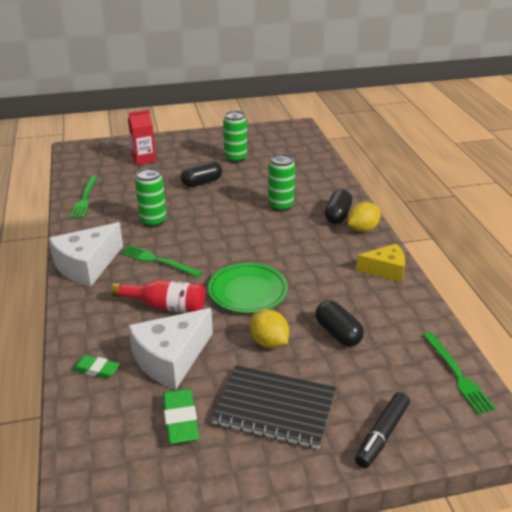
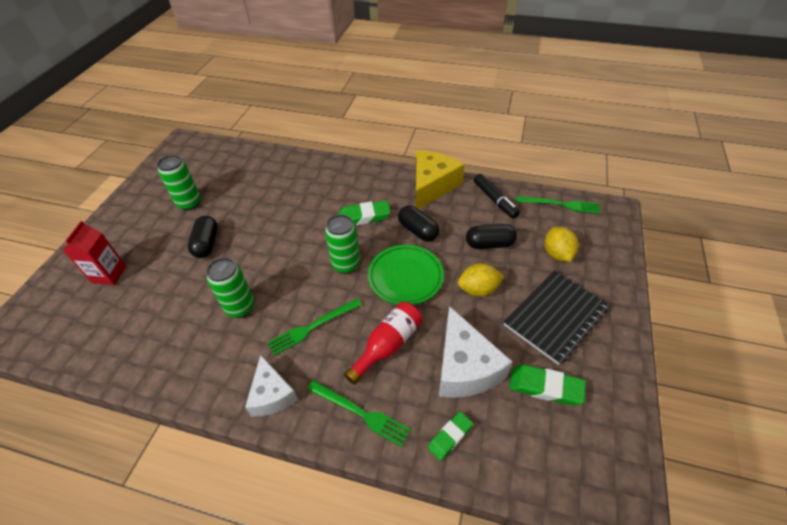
camera: 60 degrees left, 15 degrees up
white cheese [49,222,123,287] -> white cheese [245,355,298,416], size x0.64
green fork [70,175,98,218] -> green fork moved to [307,380,411,447]
green can [268,154,295,212] -> green can moved to [325,214,360,274]
black capsule [325,189,352,224] -> black capsule moved to [398,205,440,242]
yellow lemon [348,202,381,232] -> yellow lemon moved to [545,227,578,262]
black marker [355,392,410,468] -> black marker moved to [474,174,520,219]
yellow cheese [356,244,405,282] -> yellow cheese [416,150,464,209], size x1.56
none -> green eraser [338,201,391,225]

